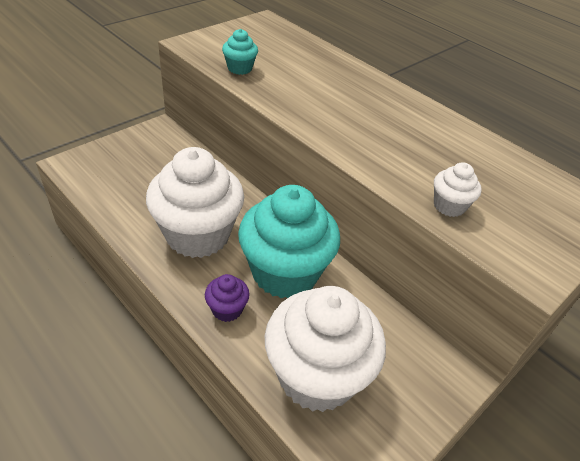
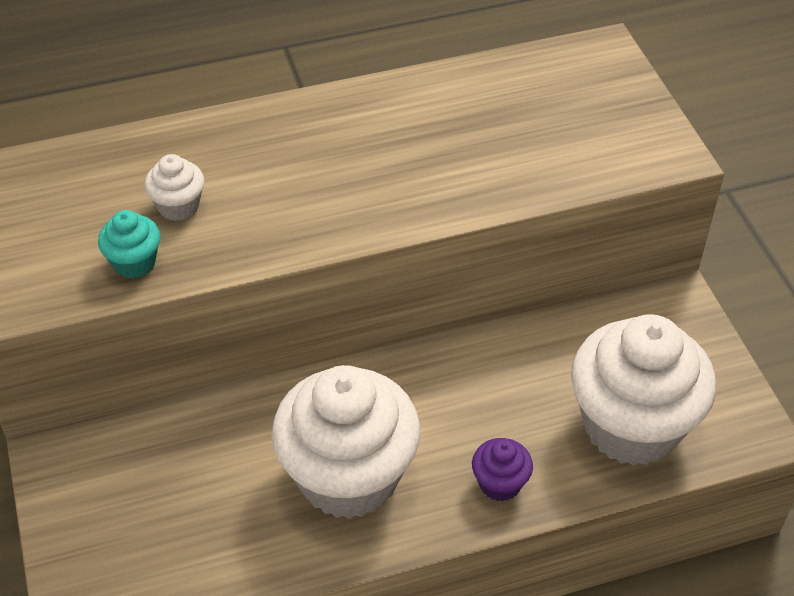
camera: 60 degrees left, 5 degrees up
turquoise cupcake [238,185,340,298] -> none
white cupcake [434,162,482,217] -> white cupcake moved to [144,154,204,221]

